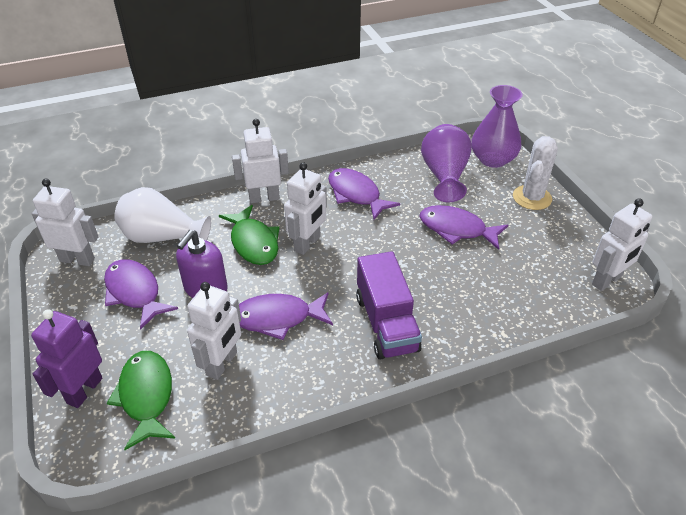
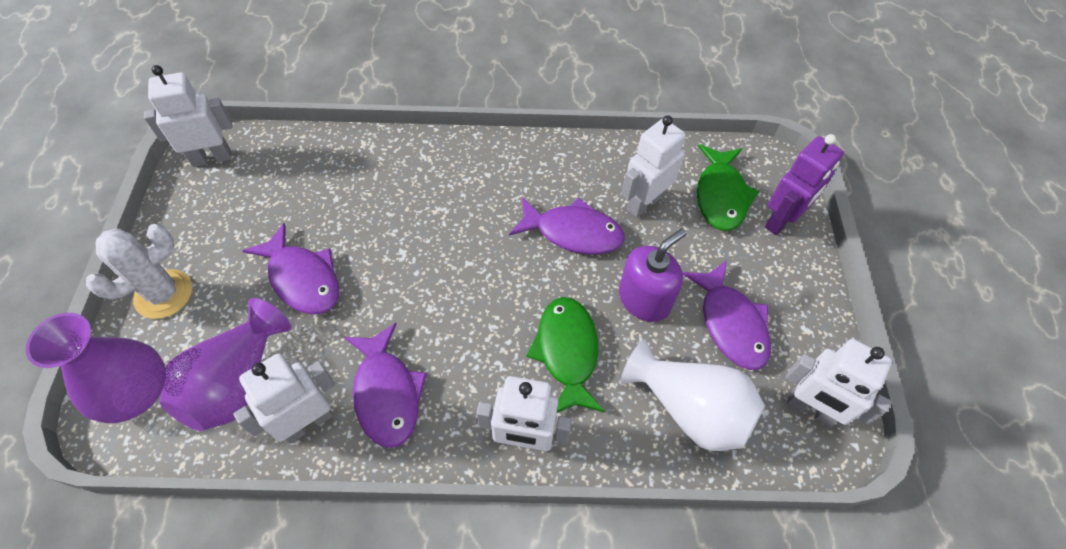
camera: 160 degrees left, 15 degrees up
white robot [284,162,327,255] -> white robot moved to [234,353,335,444]
purple truck [356,251,422,360] -> none

